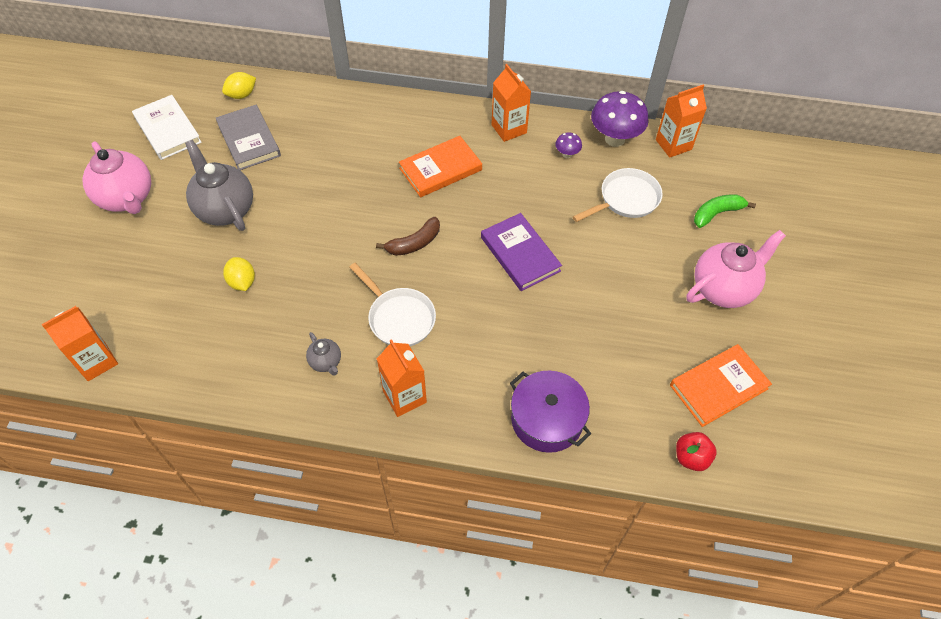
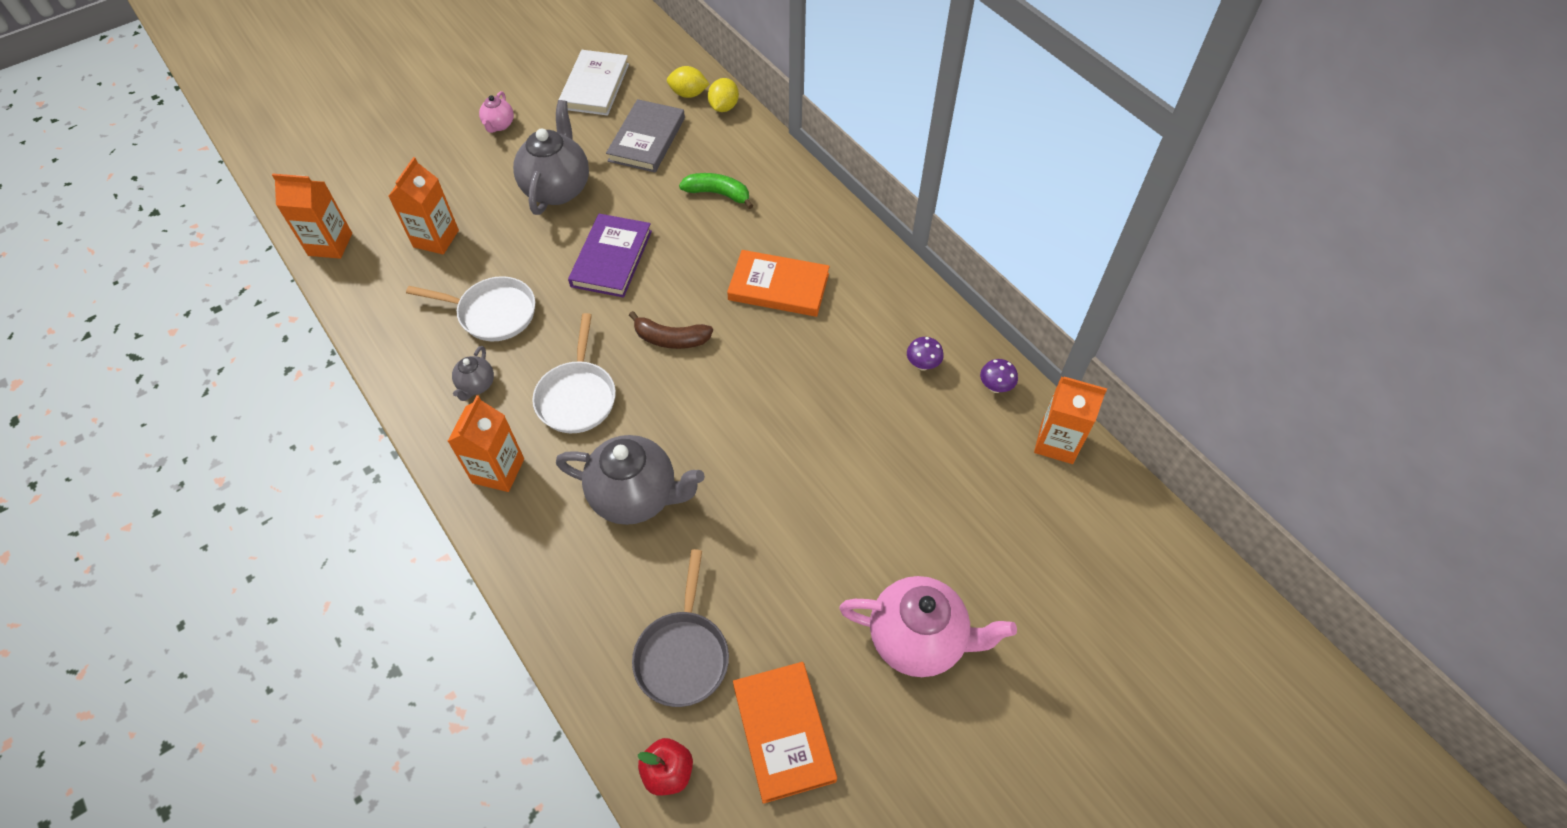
camera: 45 degrees right, 0 degrees up
pink teapot [82,141,151,214] -> pink teapot [479,91,514,133], size x0.48
yellow lemon [223,257,255,291] -> yellow lemon moved to [708,78,739,112]
purple book [481,213,562,291] -> purple book moved to [568,214,652,298]
orange carton [491,64,531,142] -> orange carton moved to [388,157,459,254]
purple pot [510,371,591,453] -> none
white pan [573,168,663,222] -> white pan moved to [406,276,535,341]
purple mushroom [591,91,649,147] -> purple mushroom [980,359,1018,393], size x0.47
orange book [670,344,772,427] -> orange book turned 60 degrees clockwise [733,662,837,804]
green banana [694,194,756,228] -> green banana moved to [679,173,753,209]
none -> grey teapot [556,435,705,525]
none -> grey pan [632,549,729,707]

